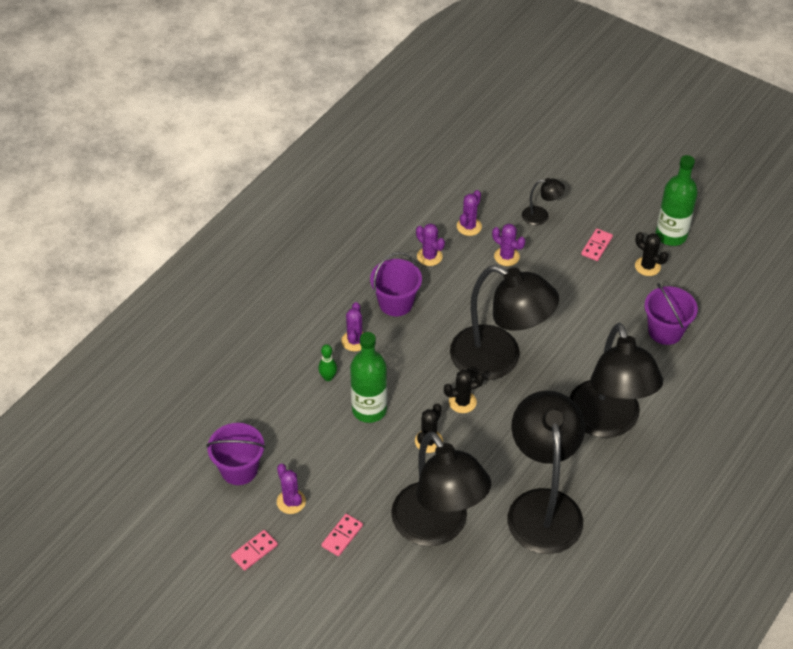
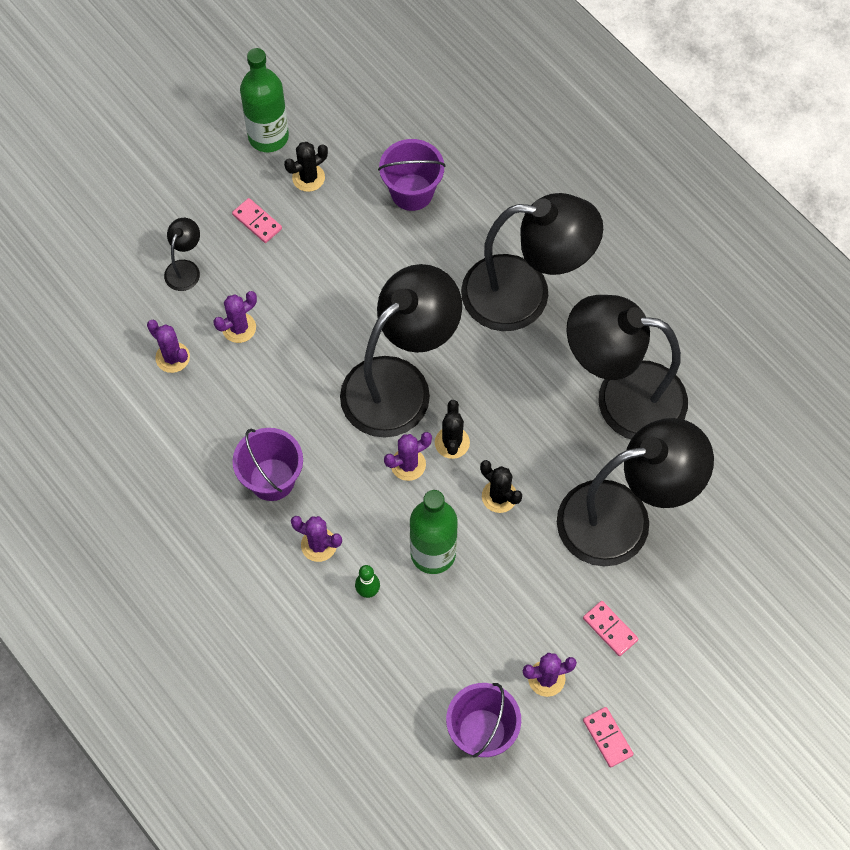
camera: 75 degrees left, 15 degrees up
purple cactus [416,223,445,266] -> purple cactus moved to [384,432,432,481]

